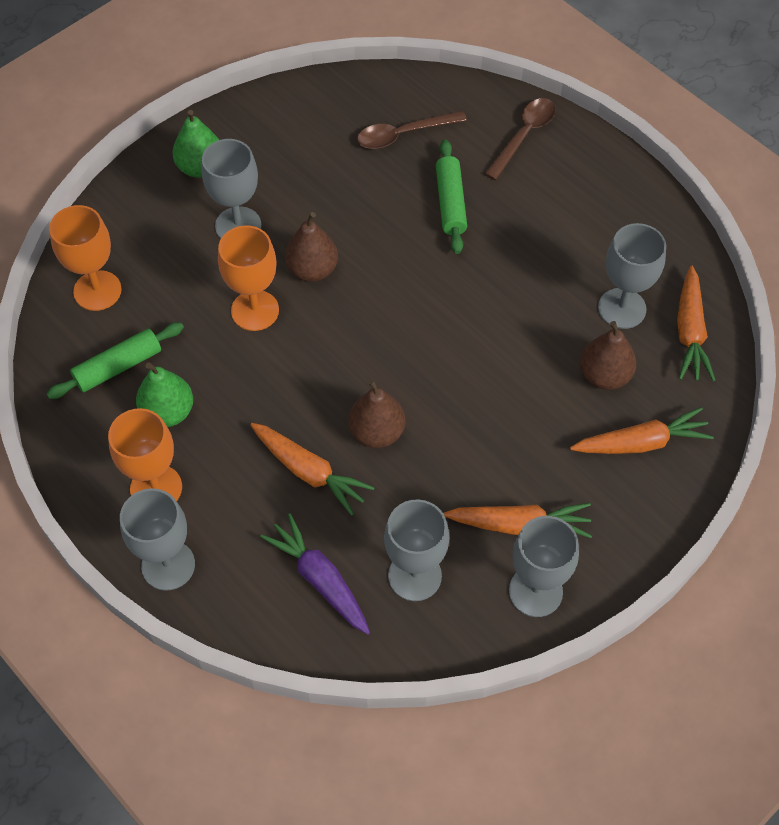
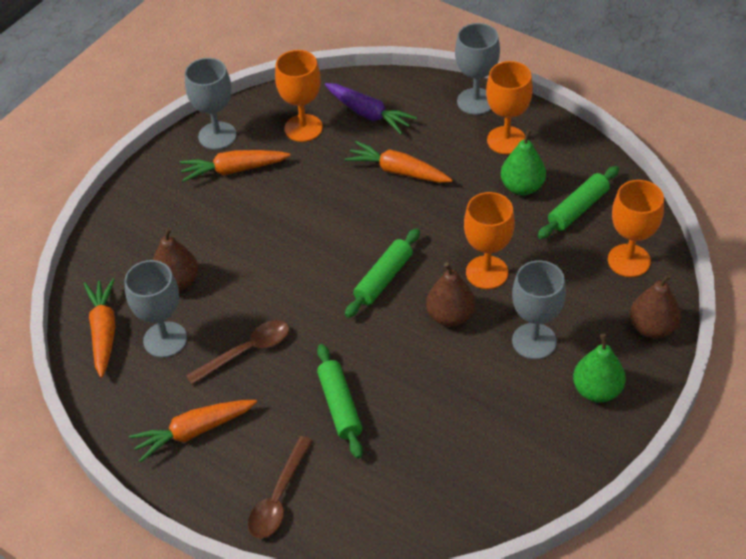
camera: 170 degrees right, 10 degrees down
brown pear [348,379,405,448] -> brown pear moved to [630,273,681,339]
brown spoon [357,111,467,149] -> brown spoon moved to [186,320,289,385]
grey goblet [384,499,449,601] -> orange goblet [275,50,323,142]
orange carrot [570,407,714,454] -> orange carrot moved to [129,400,257,463]
none -> green rolling pin [345,228,420,318]

